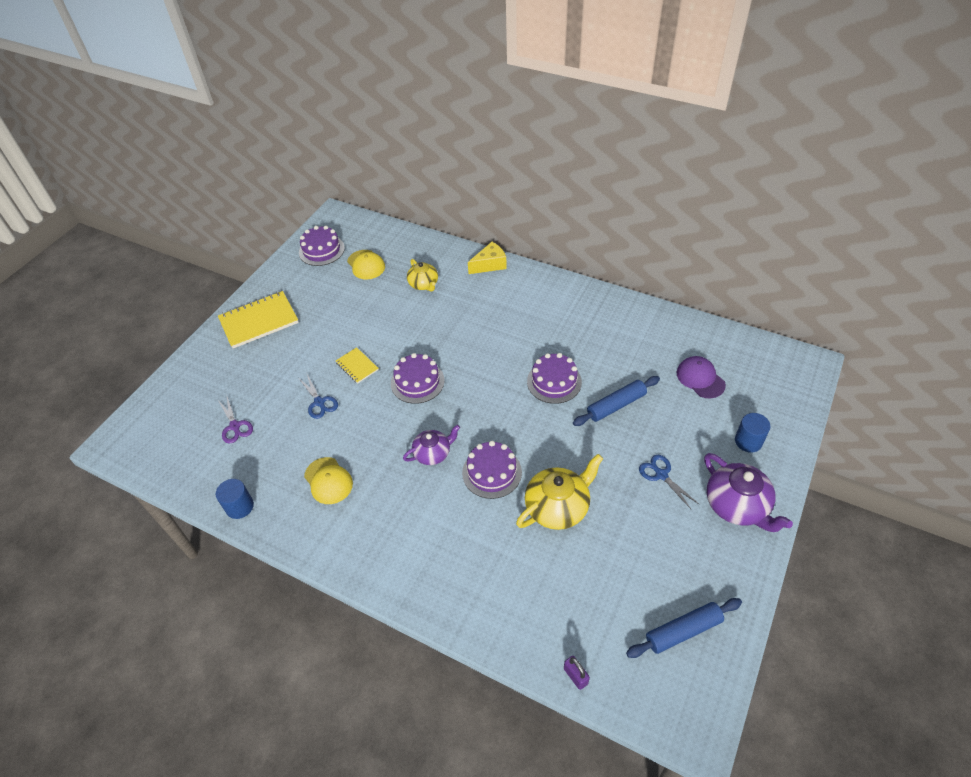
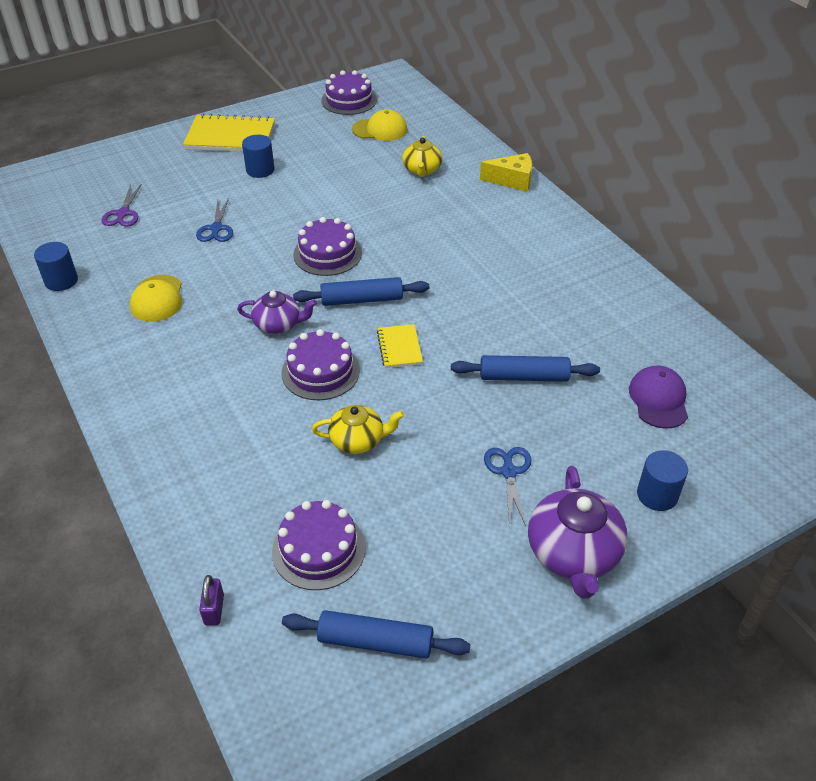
camera: 30 degrees right, 5 degrees down
yellow notebook [336,347,379,384] -> yellow notebook moved to [377,324,423,368]
yellow cap [347,250,385,279] -> yellow cap turned 90 degrees counterclockwise [352,109,407,141]
yellow teapot [516,454,604,530] -> yellow teapot [312,405,404,454], size x0.63
purple cake [527,353,582,404] -> purple cake moved to [272,500,365,590]
none -> blue cylinder [242,135,274,178]
none -> blue rolling pin [293,277,429,306]

